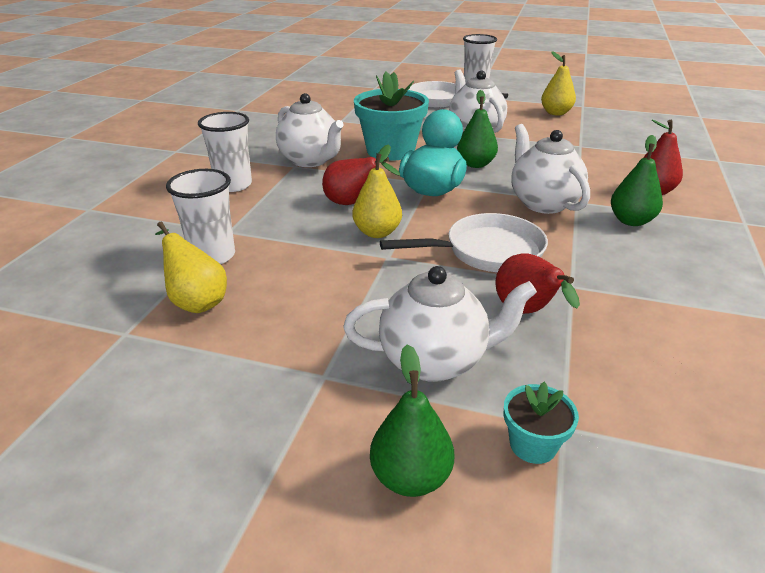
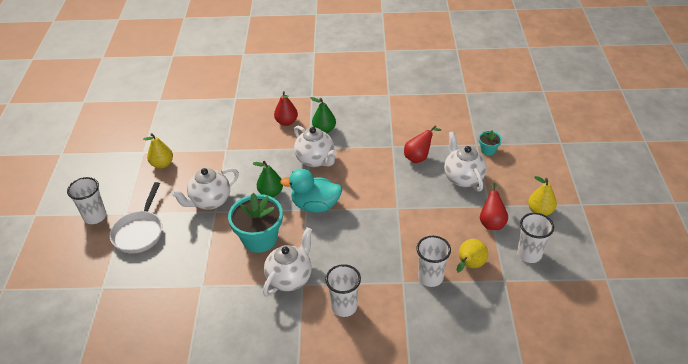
camera: 105 degrees left, 10 degrees up
red pear [322,157,400,205] -> red pear moved to [480,183,508,230]
yellow pear [352,144,402,238] -> yellow pear moved to [528,176,557,216]
green pear [370,344,454,497] -> none
white pan [380,213,548,272] -> none
white teapot [512,124,590,214] -> white teapot turned 90 degrees counterclockwise [294,125,337,167]
none -> white cup [517,213,554,263]

